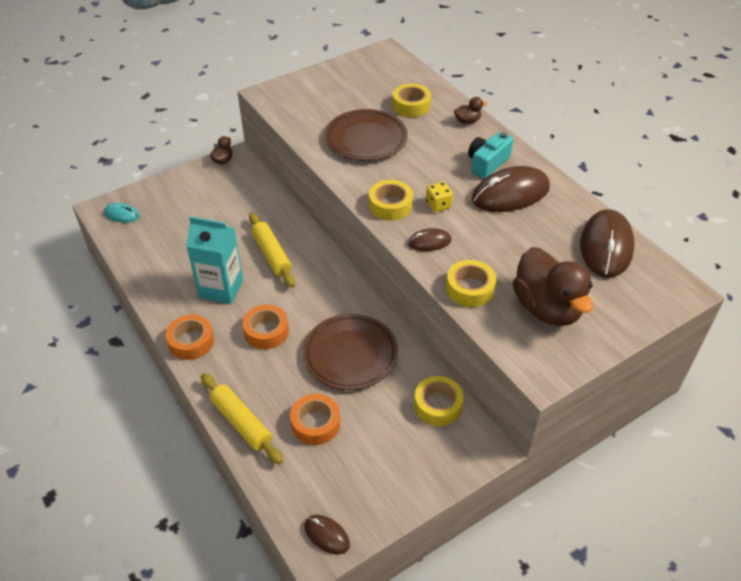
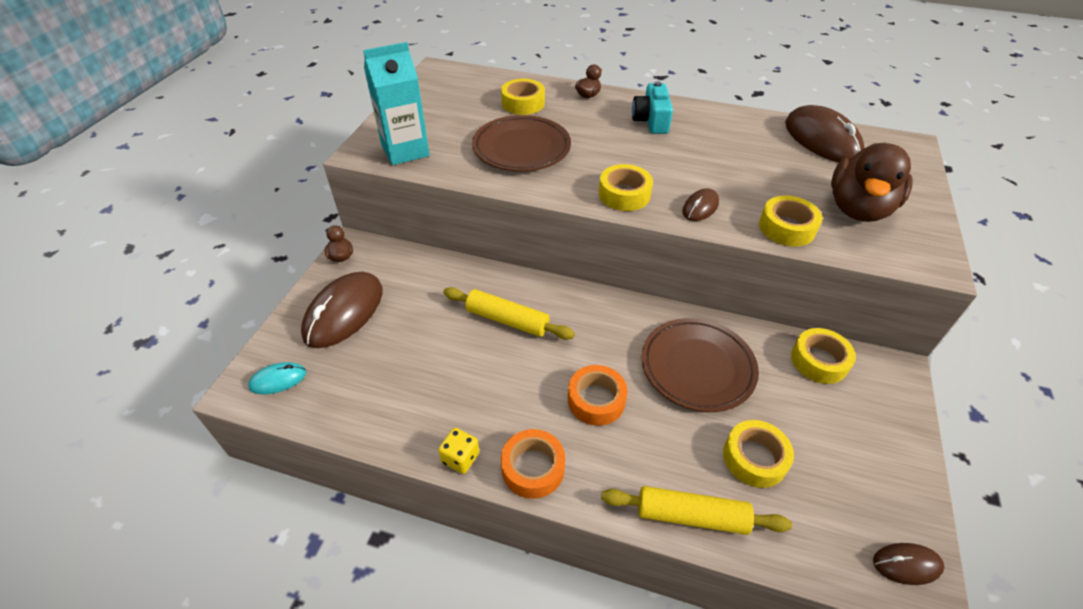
camera: 40 degrees left, 0 degrees up
turquoise carton [186,216,243,304] -> turquoise carton moved to [363,42,430,165]
orange tape [290,394,340,445] -> yellow tape [723,420,794,488]
yellow dice [426,182,453,212] -> yellow dice moved to [438,428,479,474]
brown mouse [472,166,550,212] -> brown mouse moved to [301,272,383,348]
brown duck [513,247,593,326] -> brown duck turned 90 degrees clockwise [831,143,912,222]

